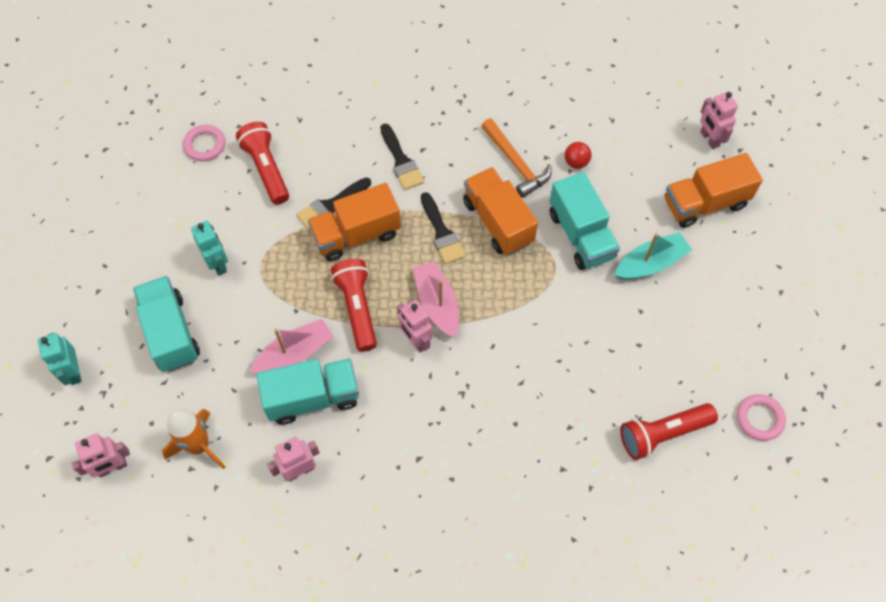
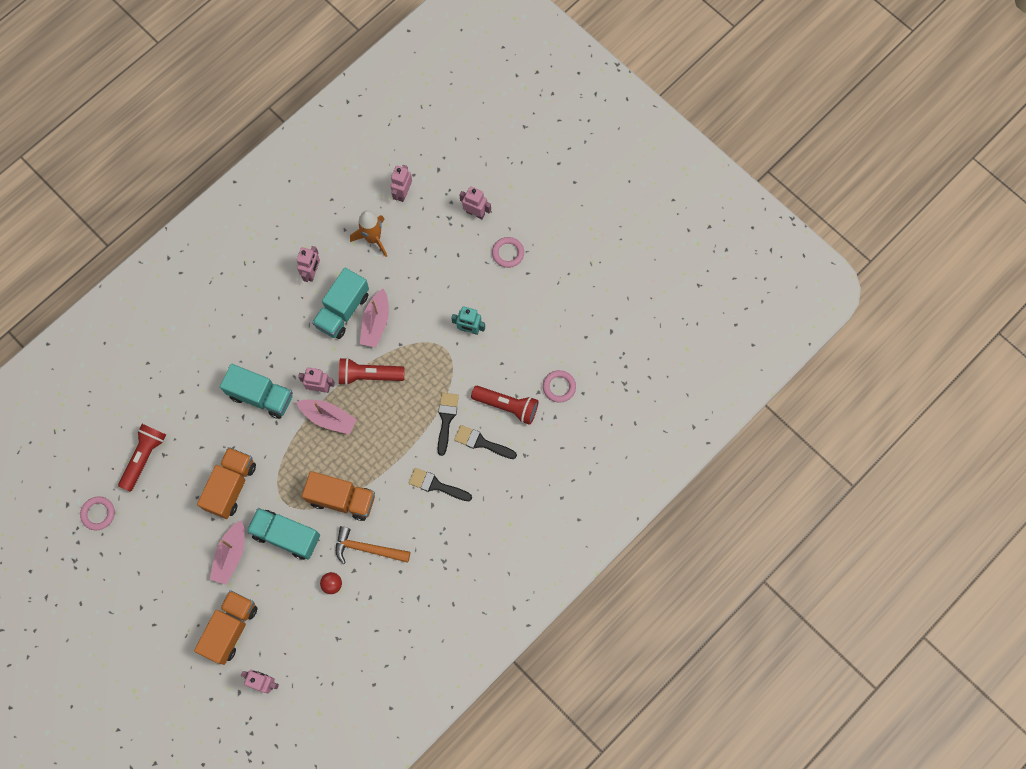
camera: 135 degrees right, 10 degrees up
turquoise robot [38,333,81,385] -> pink robot [460,186,491,219]
turquoise truck [133,276,200,372] -> turquoise truck moved to [220,364,293,419]
orange truck [308,183,401,261] -> orange truck moved to [197,447,256,519]
red flashlight [331,259,377,352] -> red flashlight turned 150 degrees clockwise [339,357,405,386]
black brush [421,192,466,264] -> black brush moved to [454,425,517,459]
turquoise boat [614,232,692,280] -> pink boat [210,520,245,585]
none -> pink ring [492,237,524,268]

